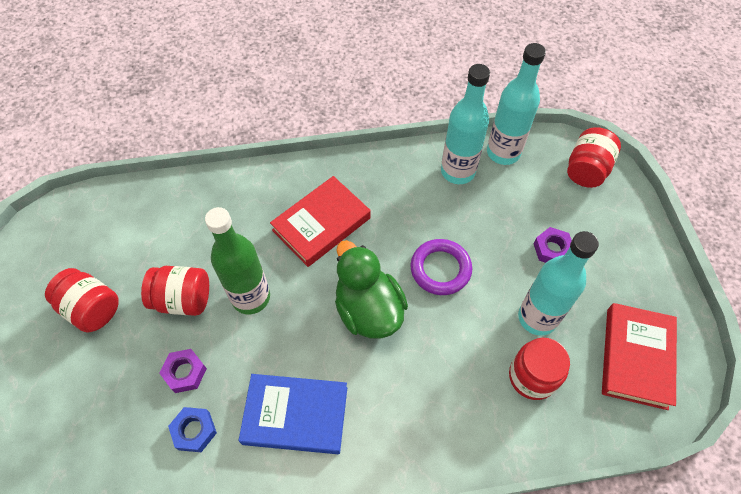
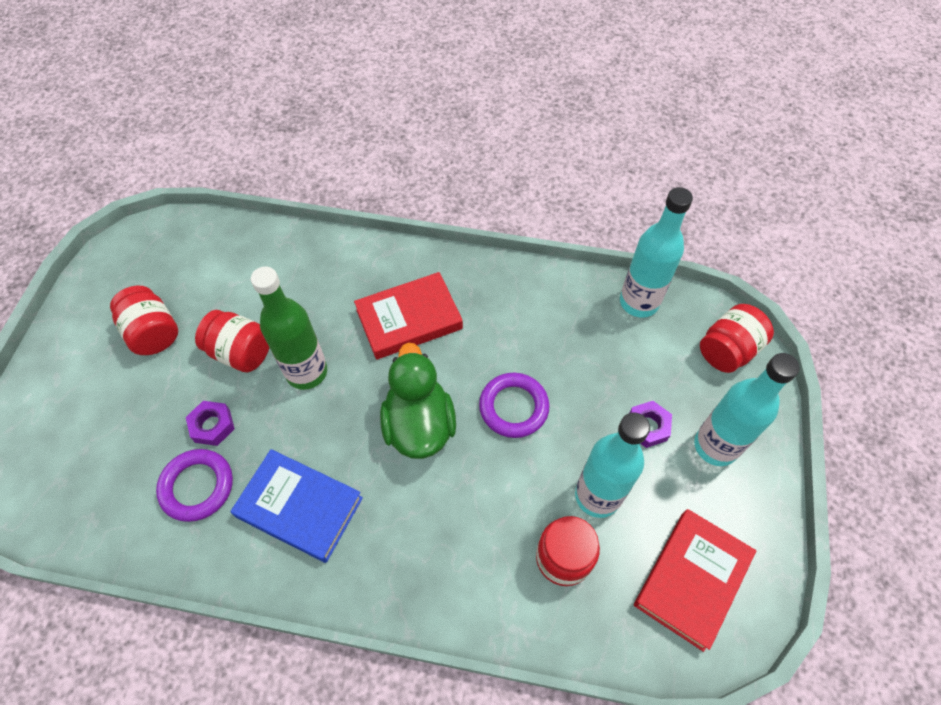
camera: 20 degrees right, 0 degrees up
blue nut [168,407,217,452] -> purple ring [156,449,233,522]
turquoise bottle [441,64,490,184] -> turquoise bottle moved to [694,353,800,466]

